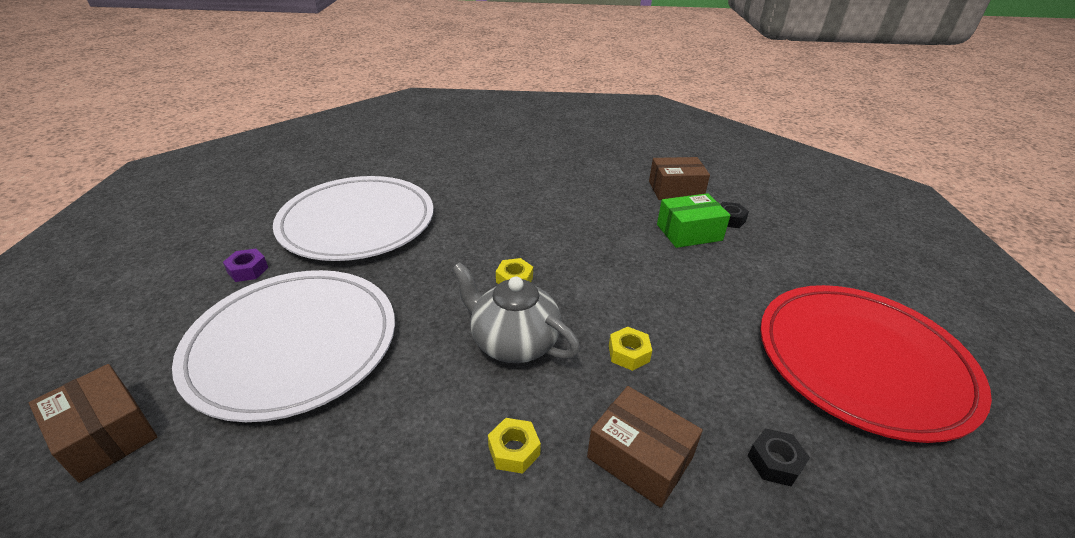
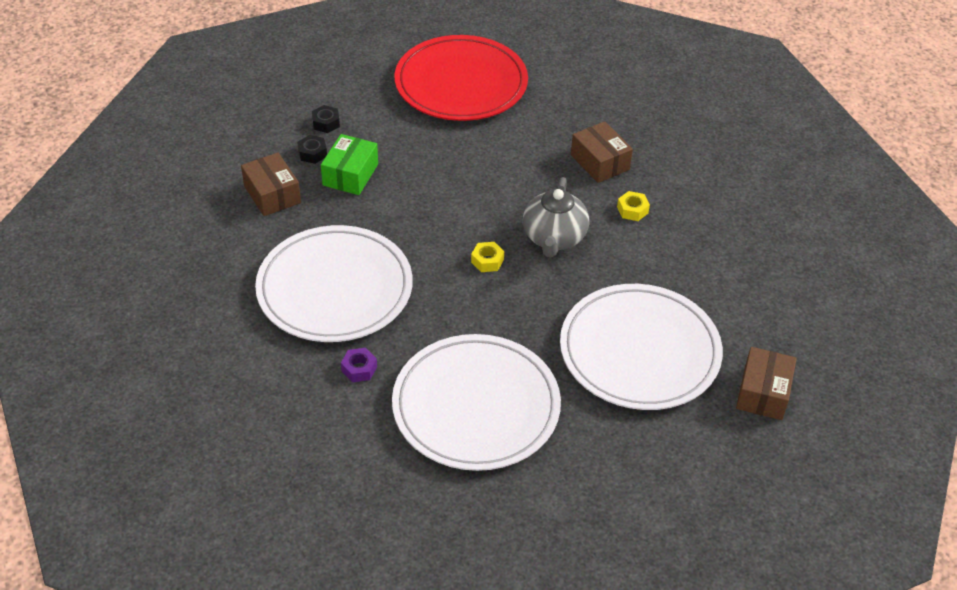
camera: 115 degrees left, 10 degrees up
purple nut [223,249,268,282] -> purple nut moved to [341,348,377,382]
brown box [587,386,703,508] -> brown box turned 45 degrees counterclockwise [571,121,633,183]
yellow nut [609,327,652,371] -> none
green box [657,193,731,248] -> green box turned 60 degrees clockwise [321,134,378,195]
black nut [748,428,810,487] -> black nut moved to [312,105,340,133]
none -> white plate [255,225,413,342]

